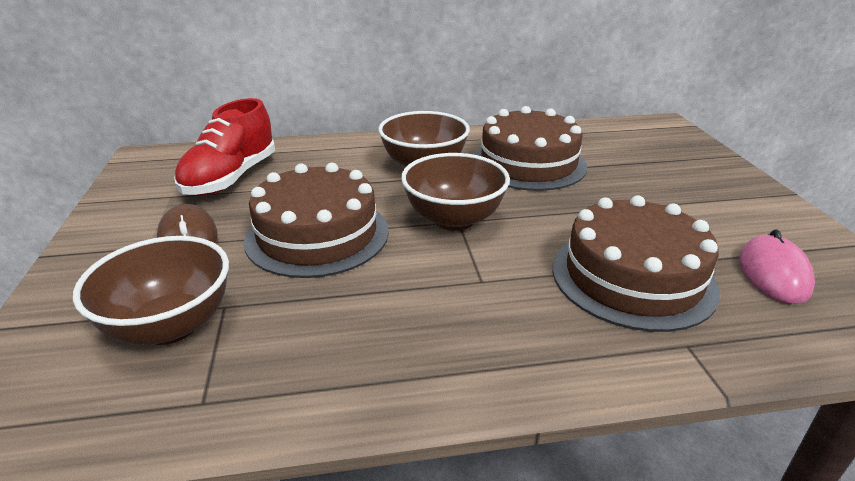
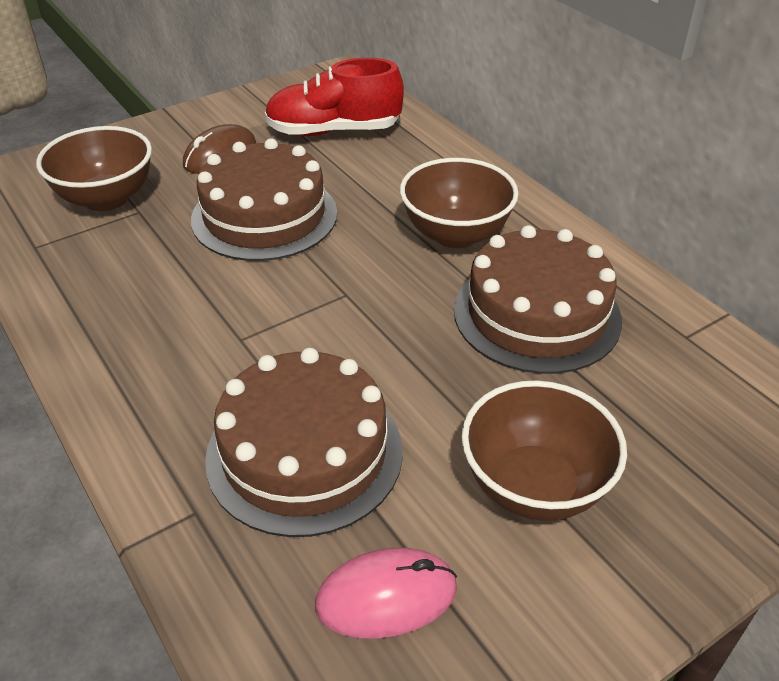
camera: 65 degrees right, 10 degrees up
brown bowl [401,153,510,231] -> brown bowl moved to [461,381,627,521]

